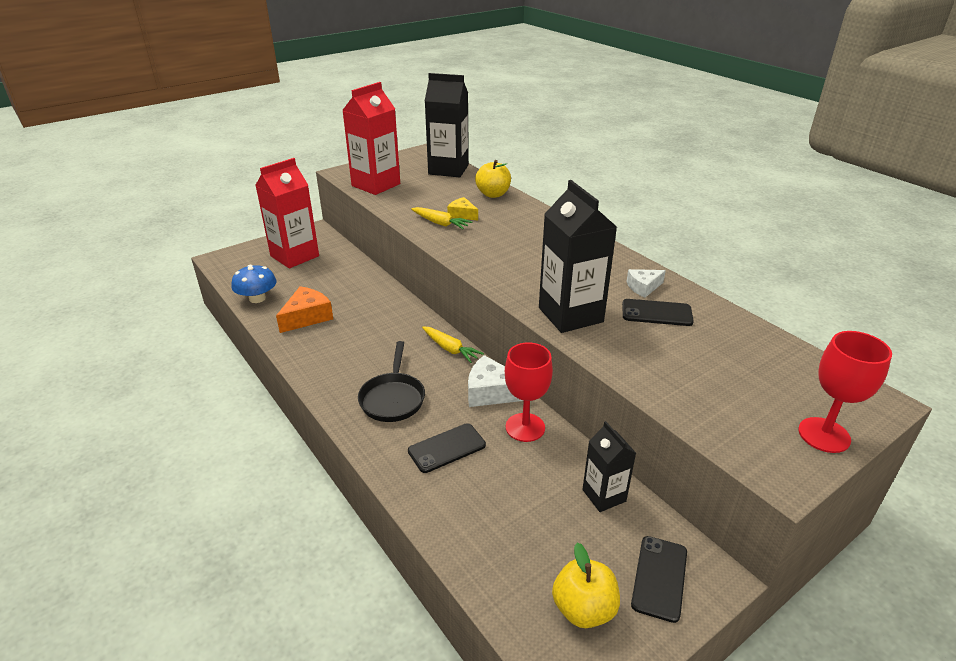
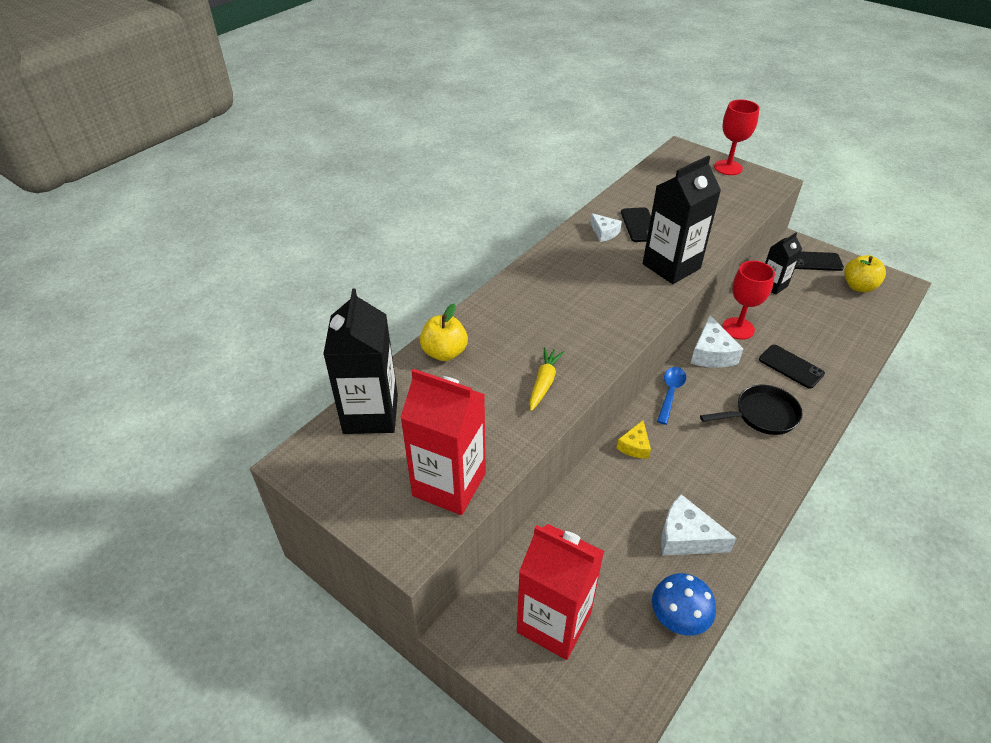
camera: 105 degrees left, 10 degrees up
orange cheese [276,286,333,333] -> white cheese [661,494,737,556]
yellow carrot [422,326,484,363] -> blue spoon [657,367,686,425]
yellow cheese [447,197,478,220] -> yellow cheese moved to [616,420,651,459]

